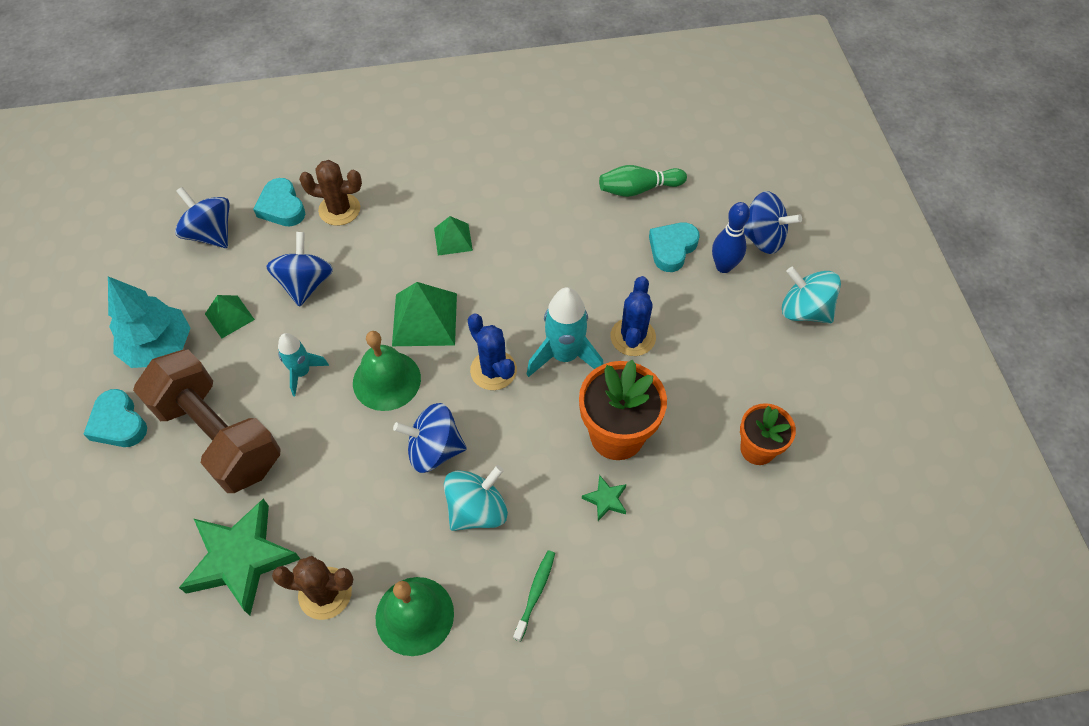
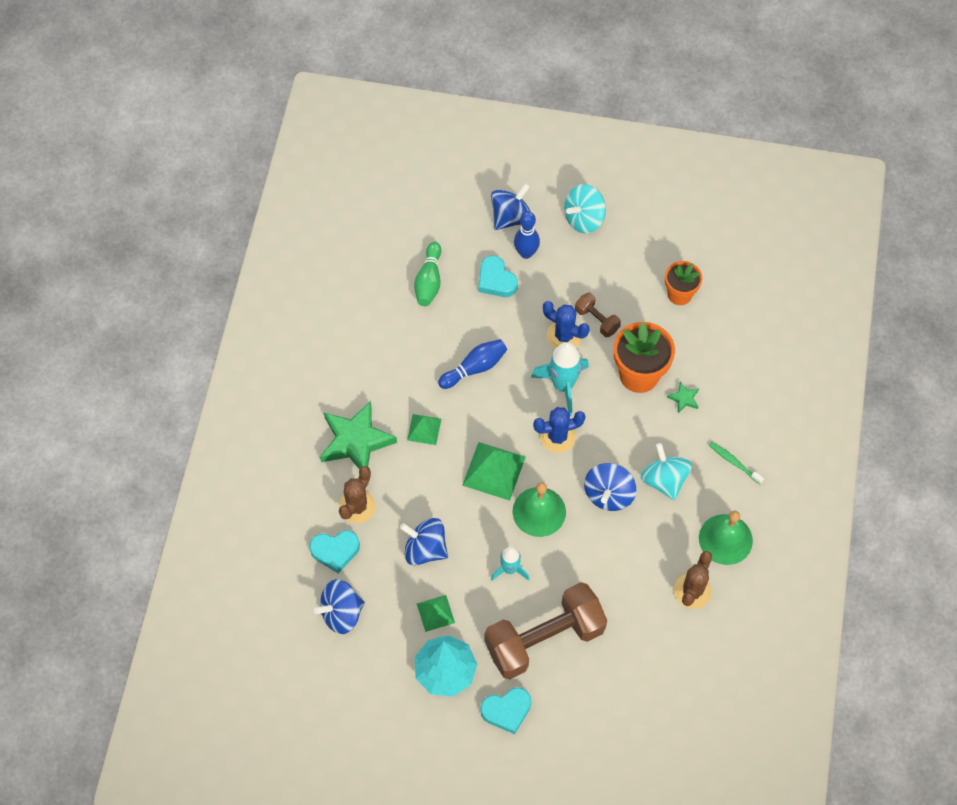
camera: 70 degrees left, 5 degrees up
green star [179,499,300,615] -> green star moved to [320,401,397,469]
none -> blue bowling pin [438,339,507,389]
none -> brown dumbbell [575,293,621,337]

